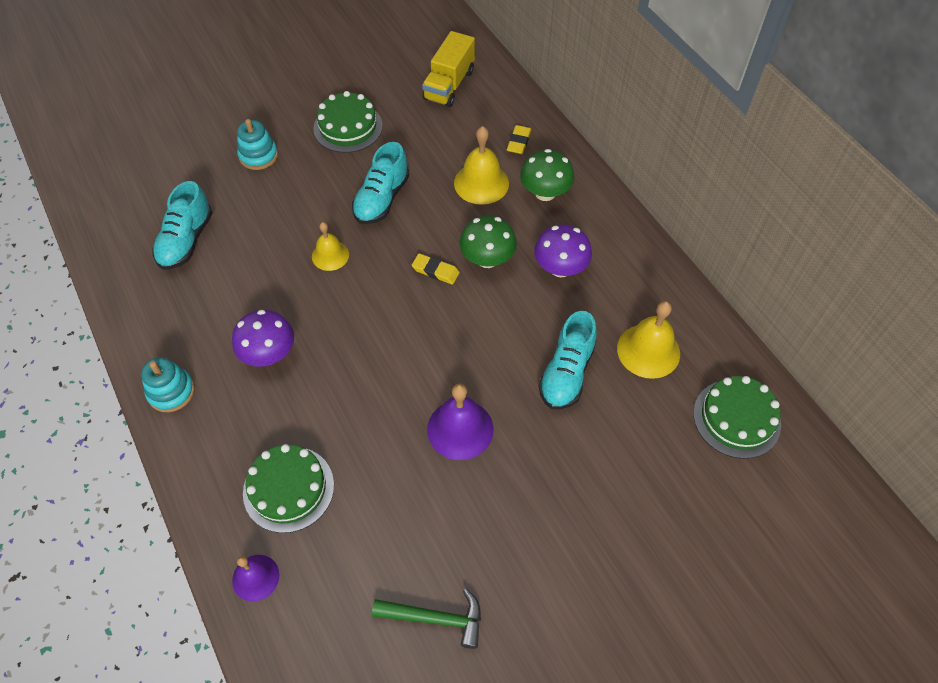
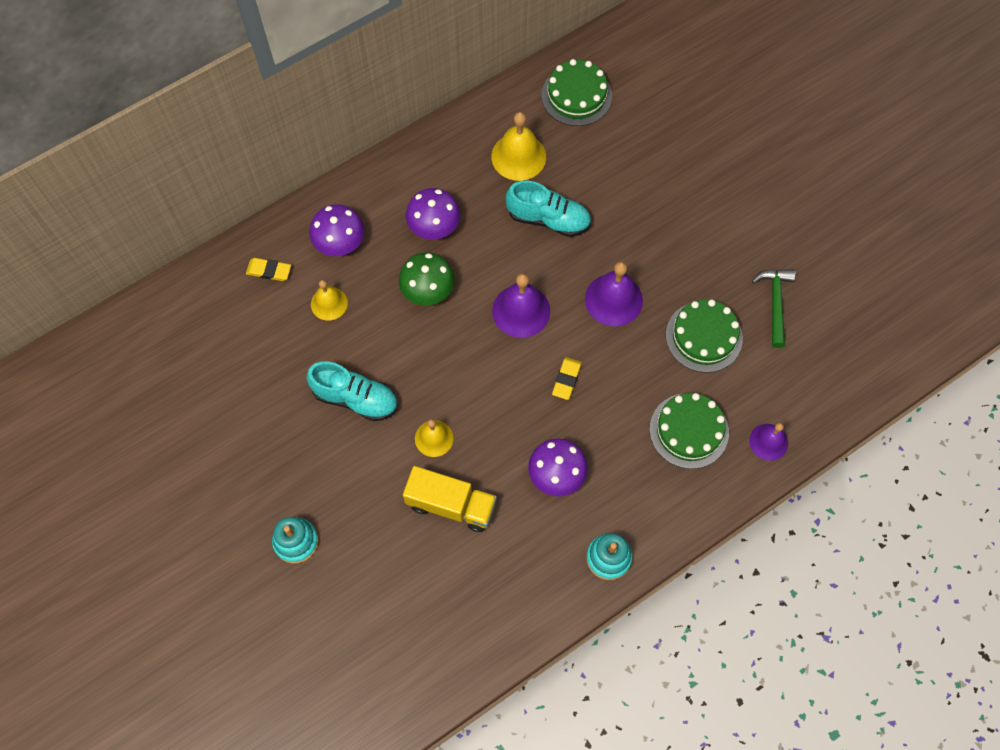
camera: 95 degrees left, 10 degrees up
turquoise shoe [152,181,213,270] -> none
green cake [313,91,383,153] -> green cake moved to [666,299,743,373]
yellow eraser [412,253,460,285] -> yellow eraser moved to [552,357,582,400]
yellow truck [422,31,475,107] -> yellow truck moved to [403,466,497,532]
yellow bell [454,126,509,205] -> yellow bell [311,280,348,321], size x0.64
green mushroom [520,149,574,201] -> purple mushroom [309,204,365,256]
none -> purple bell [492,273,550,338]

